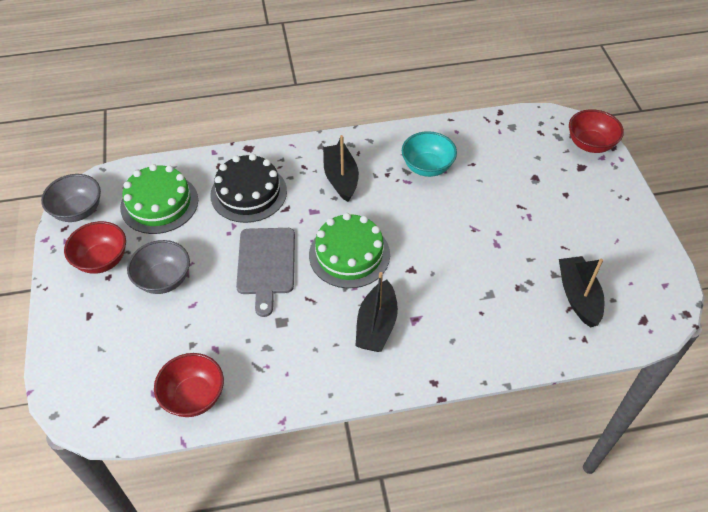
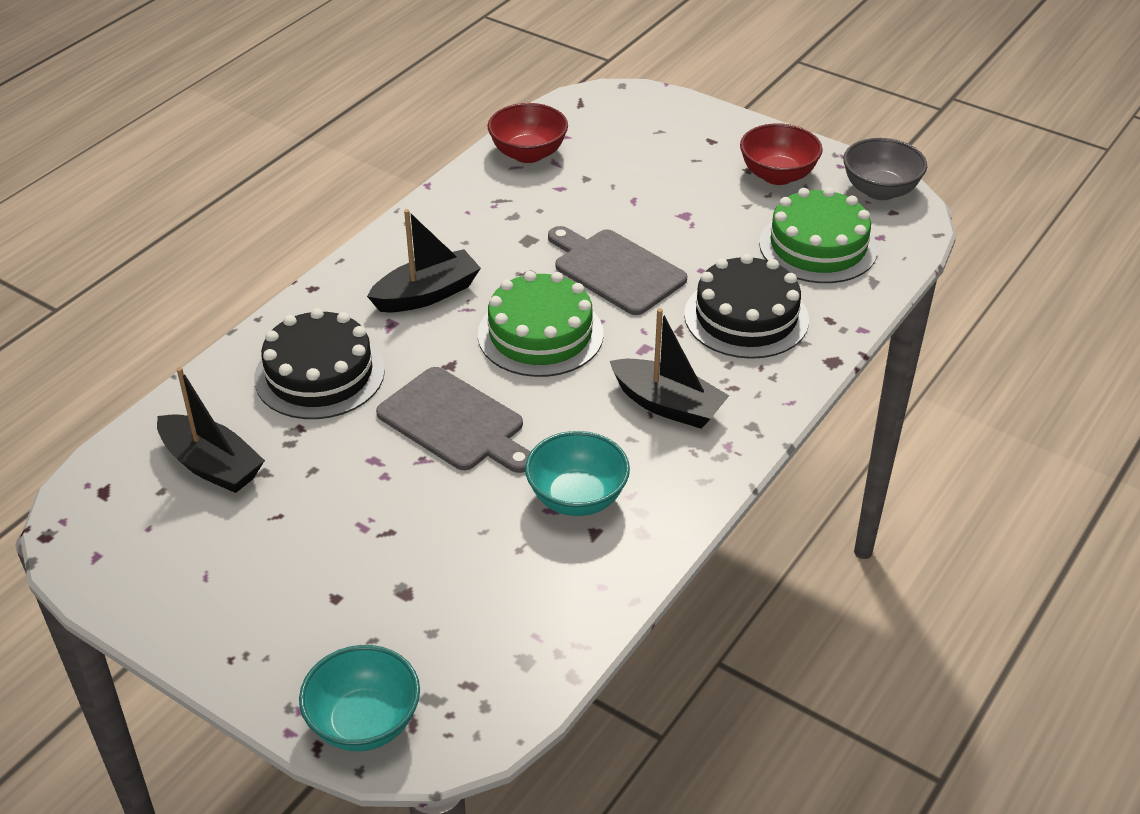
camera: 135 degrees right, 10 degrees down
grey bowl [127,240,190,294] -> none
black boat [355,272,398,352] -> black boat turned 90 degrees clockwise [367,209,481,313]
red bowl [569,109,624,153] -> turquoise bowl [299,645,420,751]
none -> black cake [254,308,385,419]
none -> grey cutting board [376,367,530,473]

